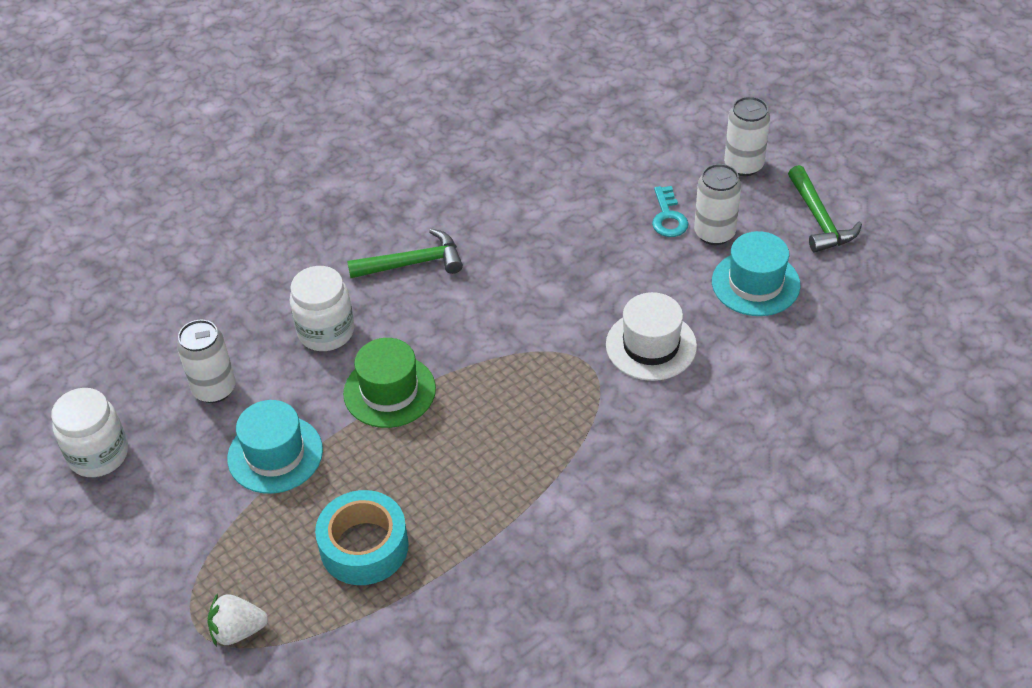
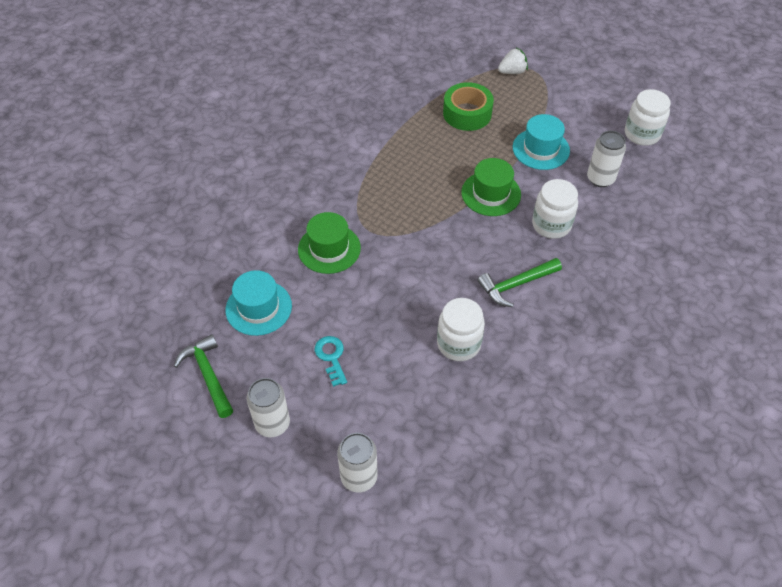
camera: 165 degrees right, 5 degrees up
turquoise tape [315,490,409,585] -> green tape [443,82,494,131]
white hat [606,292,697,381] -> green hat [298,212,361,274]
white can [694,164,741,245] -> white can moved to [337,433,378,493]
none -> white jar [437,298,485,361]

